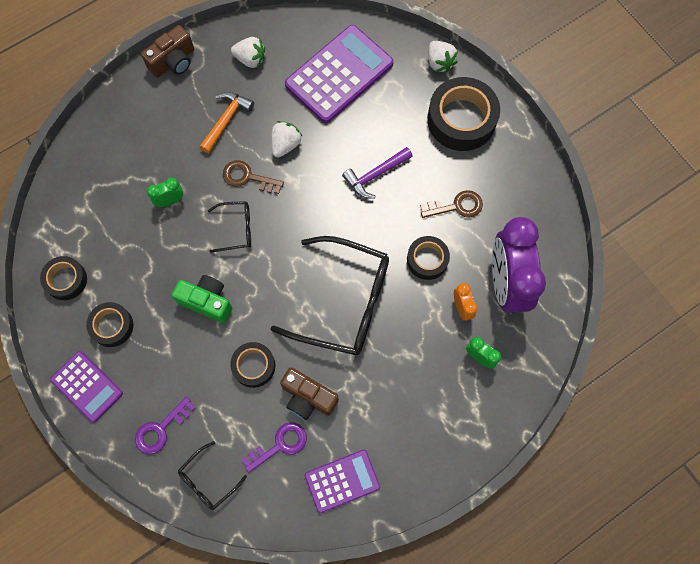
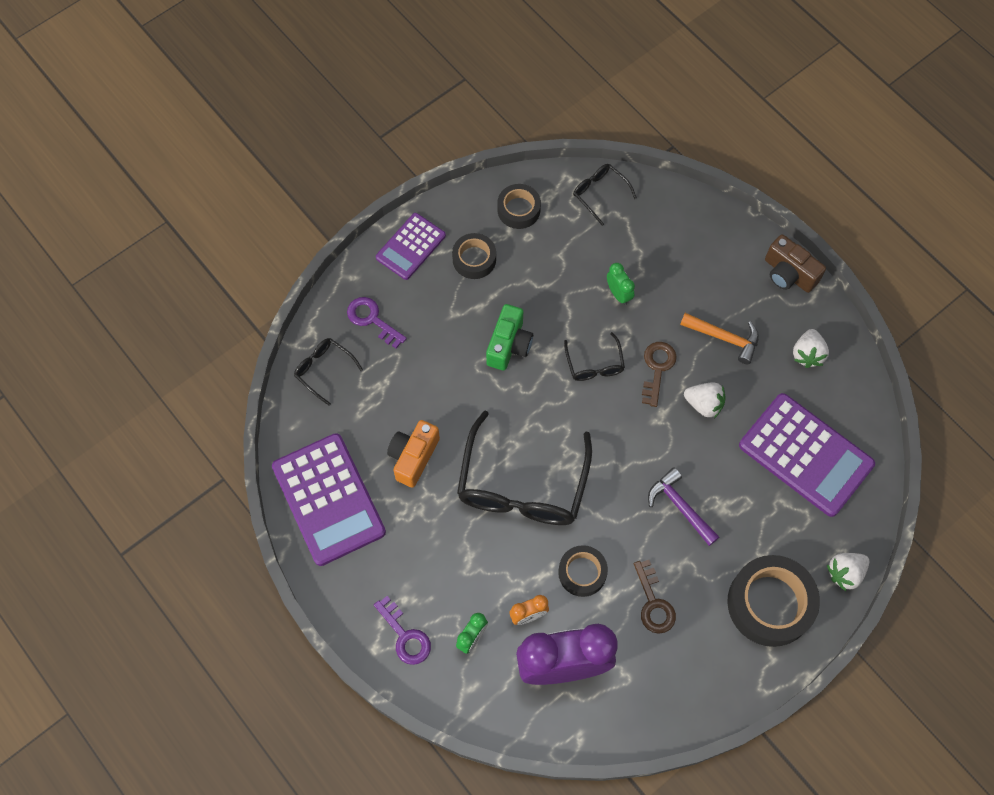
camera: 85 degrees right, 5 degrees down
black tape [230,342,275,388] -> none
purple key [242,422,307,473] -> purple key moved to [374,596,431,665]
brown camera [280,368,339,420] -> orange camera [387,420,440,488]
purple calculator [305,449,380,513] -> purple calculator [272,433,386,566], size x1.70
none -> black glasses [573,164,637,226]

